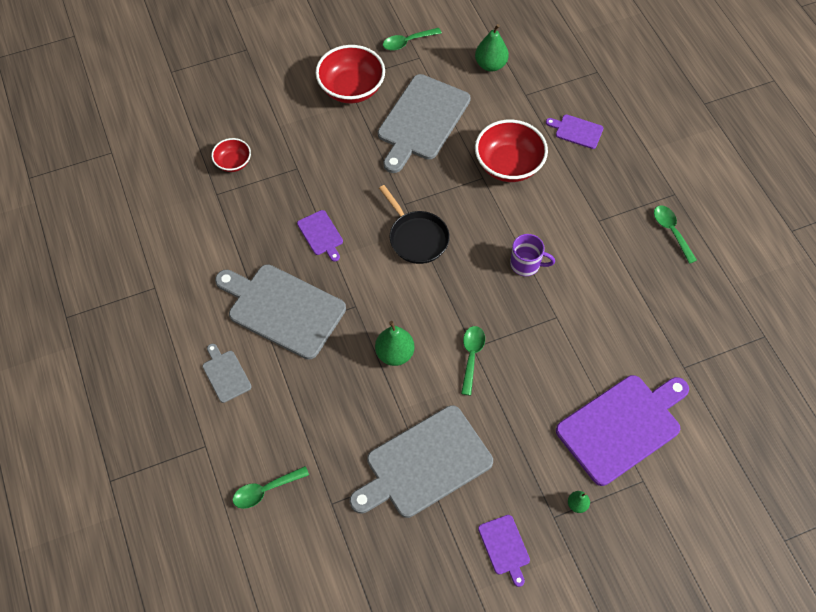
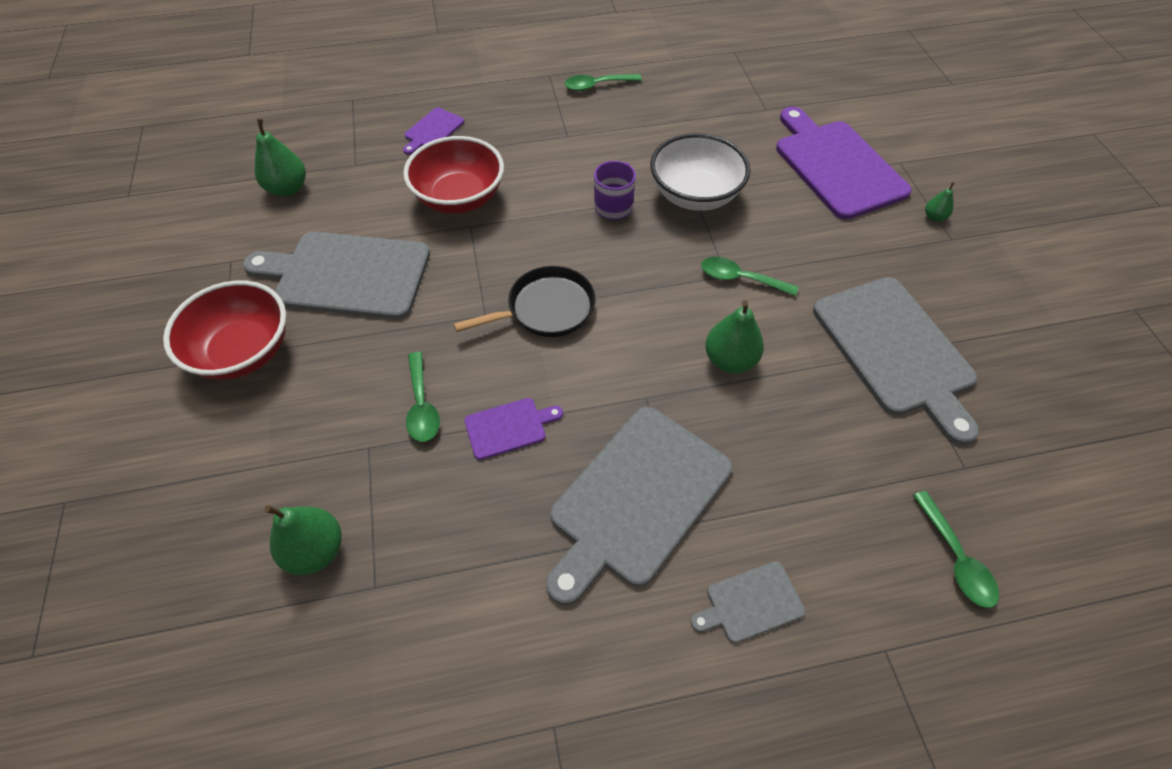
camera: 80 degrees left, 5 degrees down
red bowl [211,138,251,172] -> green pear [264,505,342,575]
grey cutting board [378,74,471,173] -> grey cutting board turned 150 degrees clockwise [243,232,430,319]
green spoon [383,28,442,51] -> green spoon moved to [406,352,440,442]
purple cutting board [478,515,530,587] -> none
none -> white bowl [650,133,750,211]

